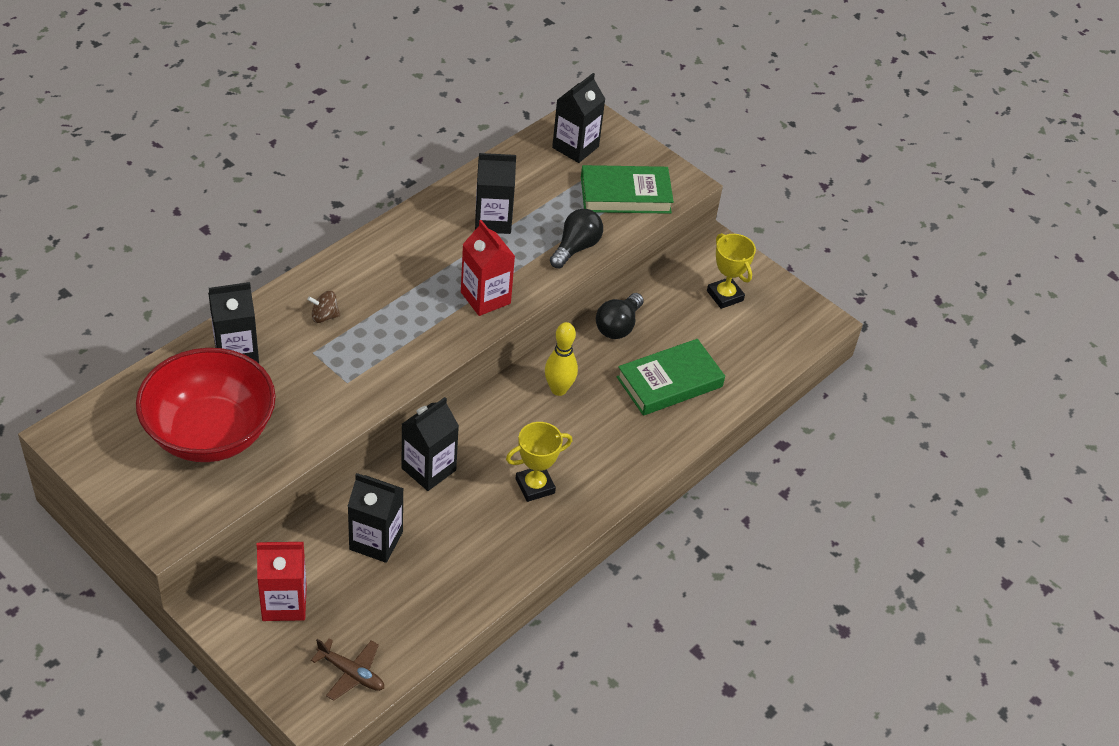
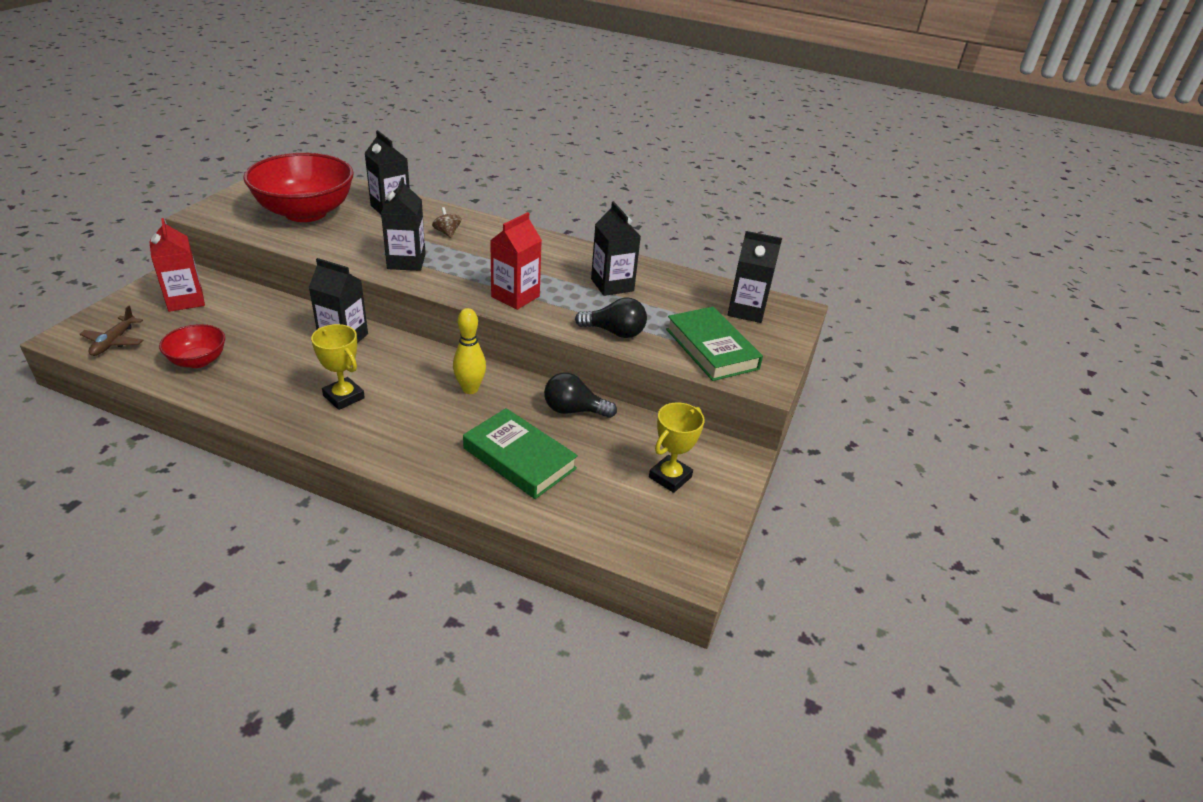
camera: 70 degrees right, 10 degrees down
black carton [348,473,404,563] -> black carton moved to [381,177,426,271]
none -> red bowl [159,324,225,368]

